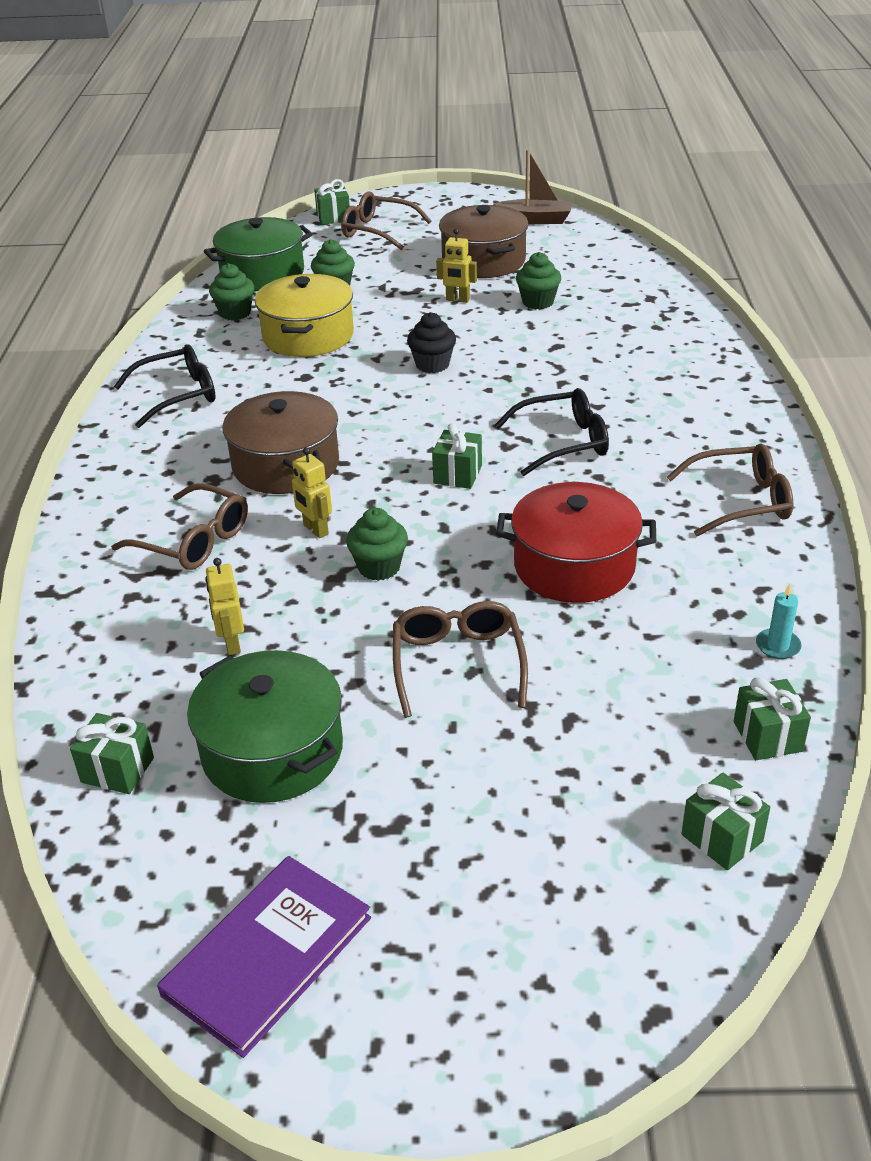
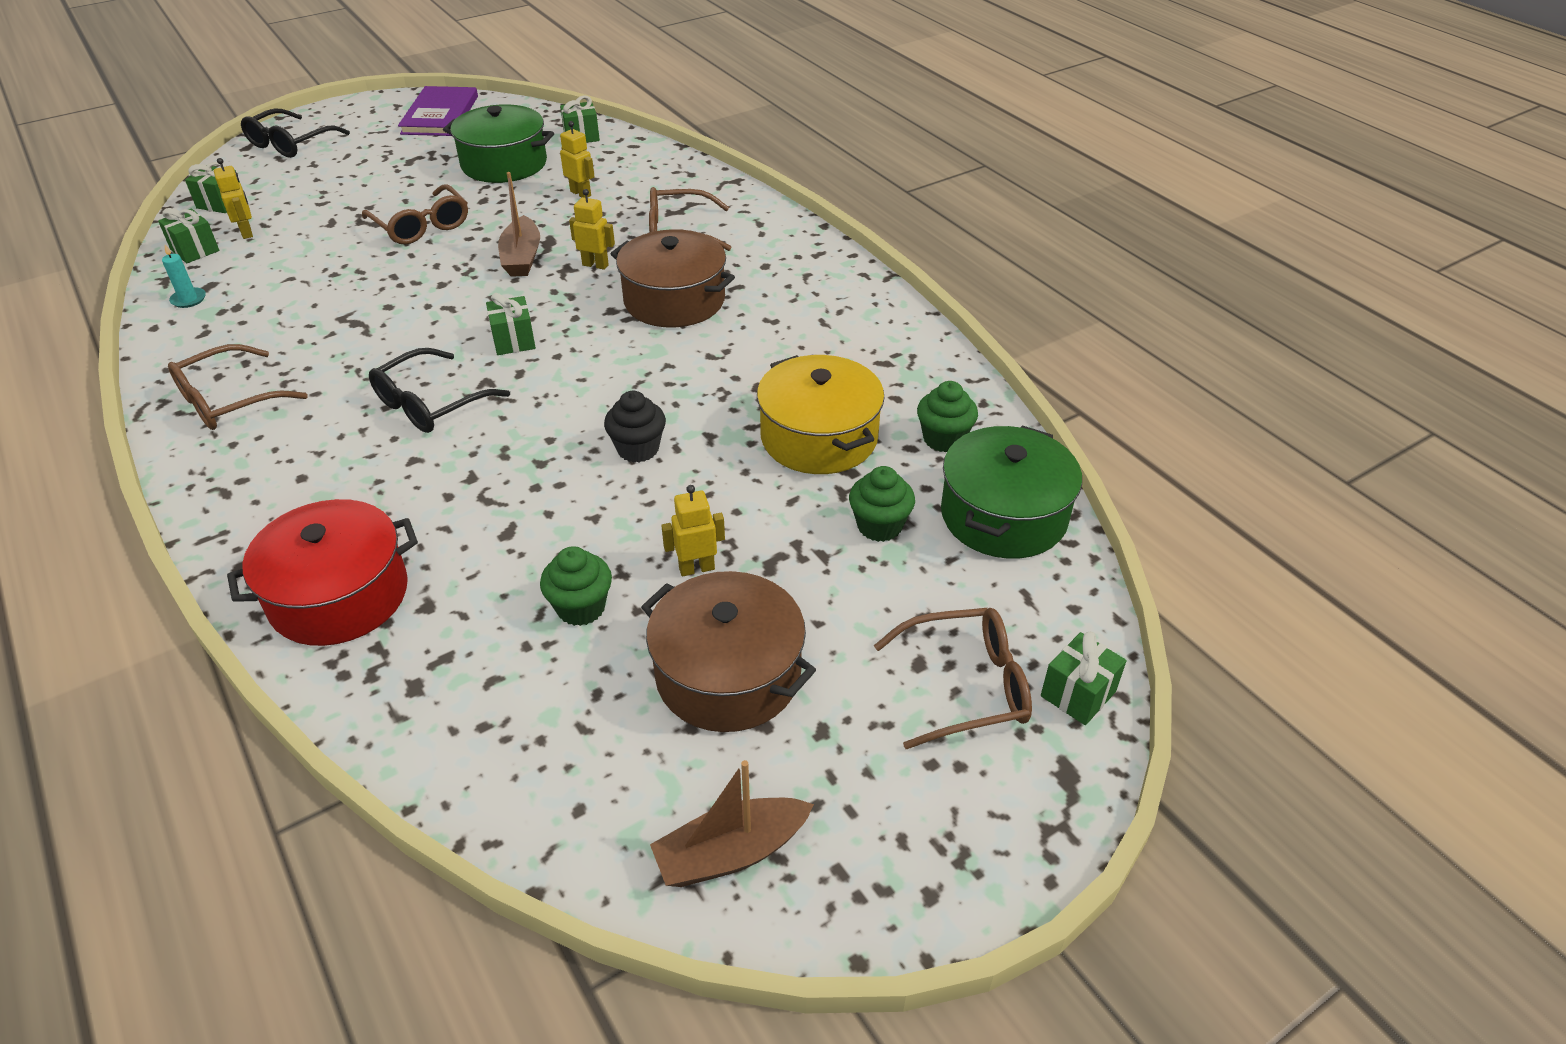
camera: 145 degrees right, 5 degrees up
black glasses [114,344,215,428] -> black glasses moved to [241,109,350,158]
green cupcake [346,508,408,581] -> brown boat [498,172,540,277]
red pot [496,482,656,603] -> red pot moved to [227,499,418,646]
none -> yellow robot [214,158,253,239]

